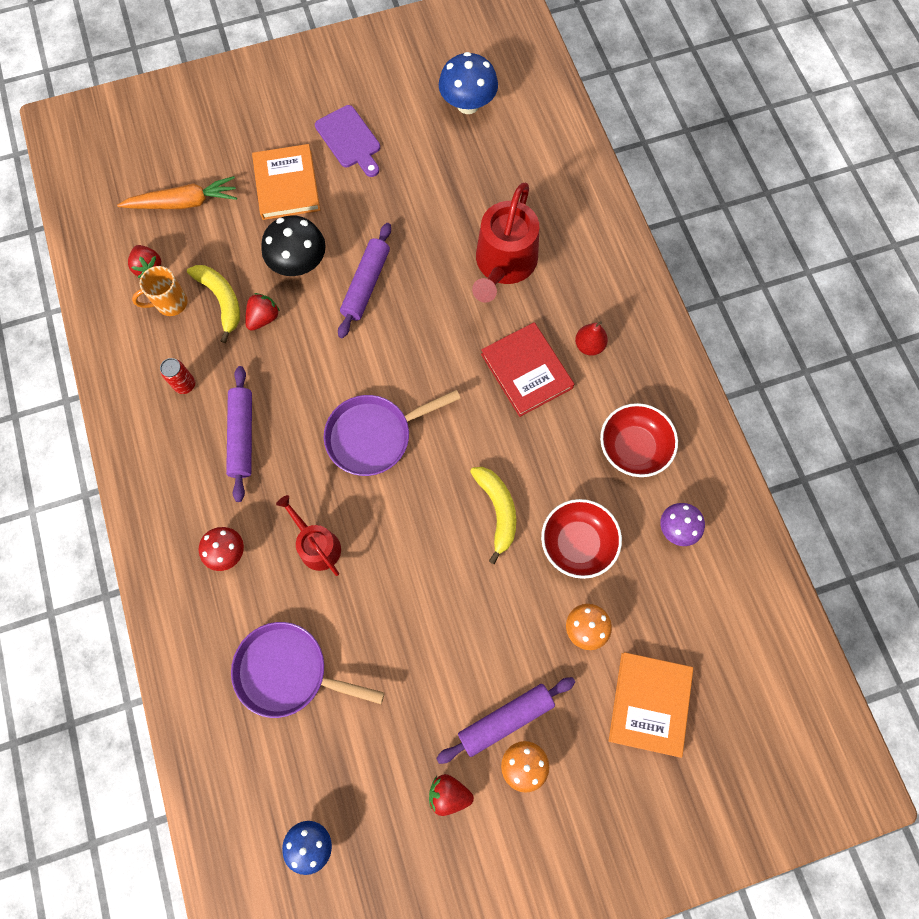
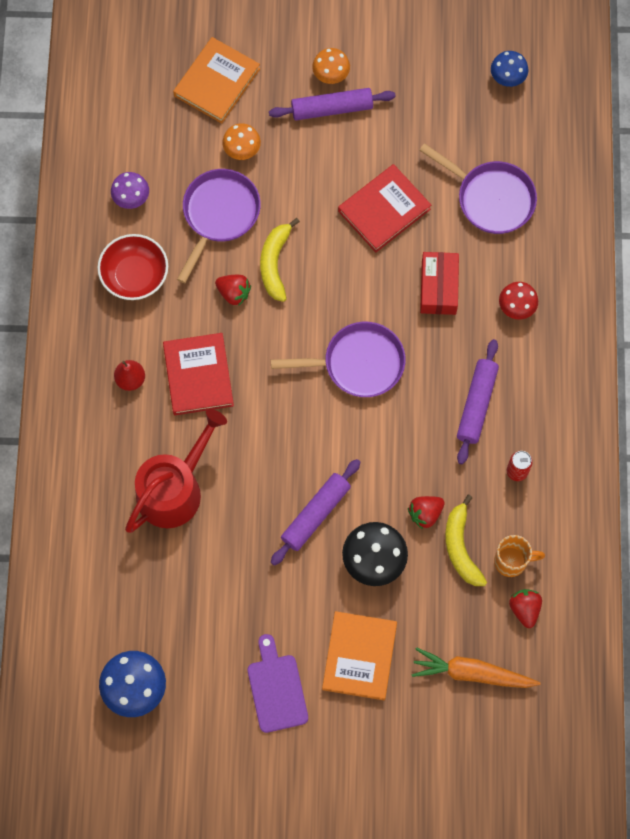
camera: 160 degrees left, 0 degrees up
red watering can [276,495,341,576] -> red box [420,252,459,315]
red strawberry [429,774,474,816] -> red strawberry moved to [215,275,251,306]
red bowl [541,499,622,579] -> purple pan [177,169,261,283]
none -> red book [338,164,431,252]

